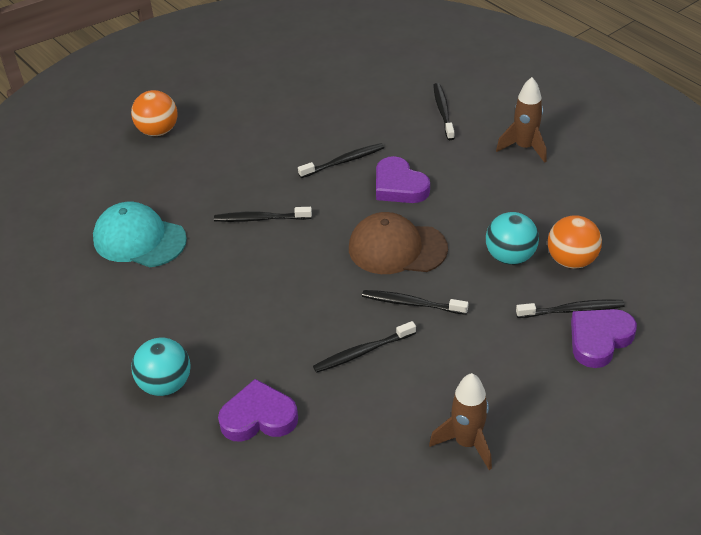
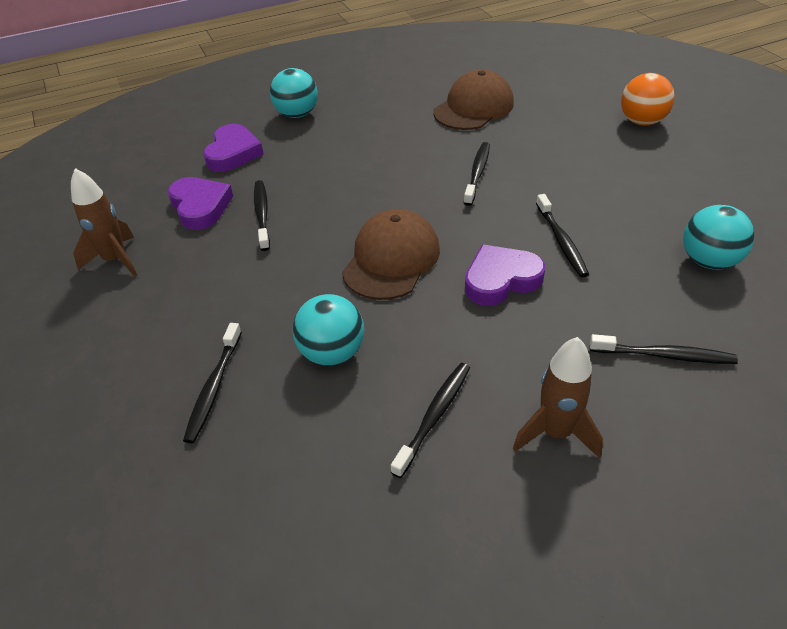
camera: 105 degrees right, 0 degrees up
turquoise cap [93,202,187,267] -> brown cap [433,69,514,130]
black toothbrush [362,290,469,315] -> black toothbrush moved to [391,363,470,478]
orange ball [548,215,602,269] -> none
purple heart [571,309,637,368] -> purple heart moved to [168,177,233,230]
none -> turquoise ball [683,205,754,270]

